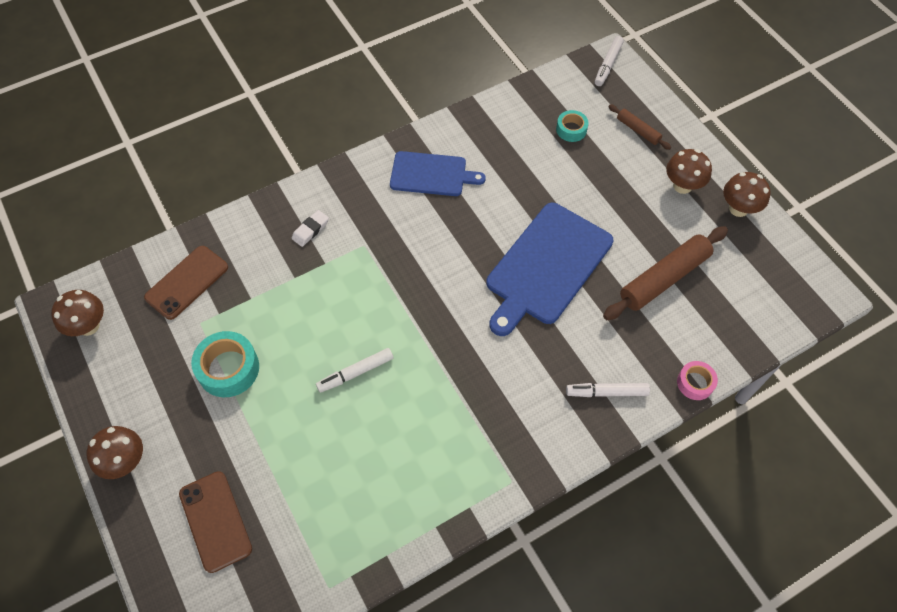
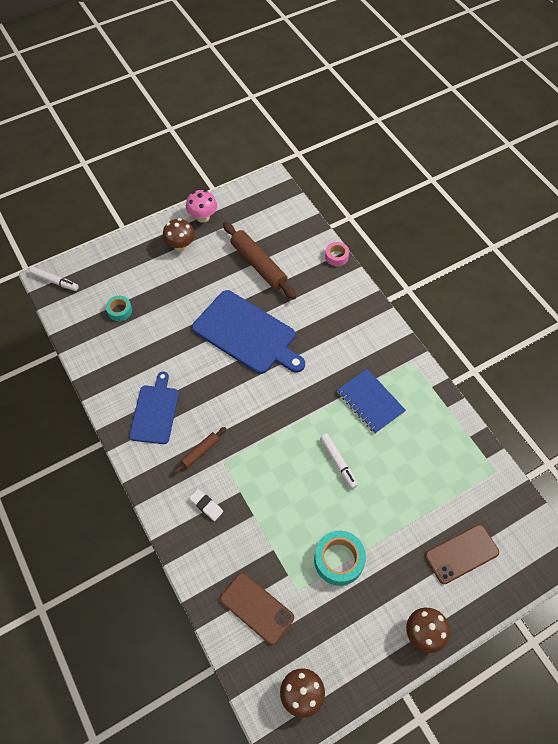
camera: 90 degrees left, 0 degrees up
white marker [566,383,650,397] -> none
brown rolling pin [609,104,671,150] -> brown rolling pin moved to [173,427,226,474]
brown mushroom [723,172,771,217] -> pink mushroom [186,190,217,223]
none -> blue notebook [337,369,406,434]

